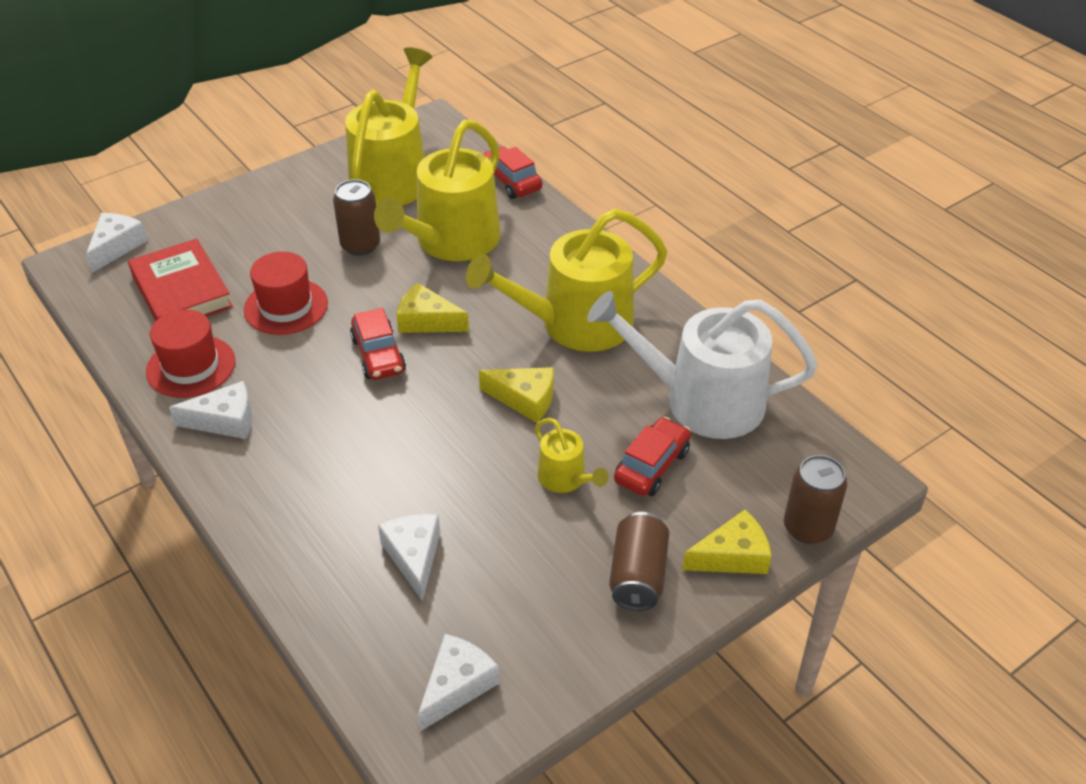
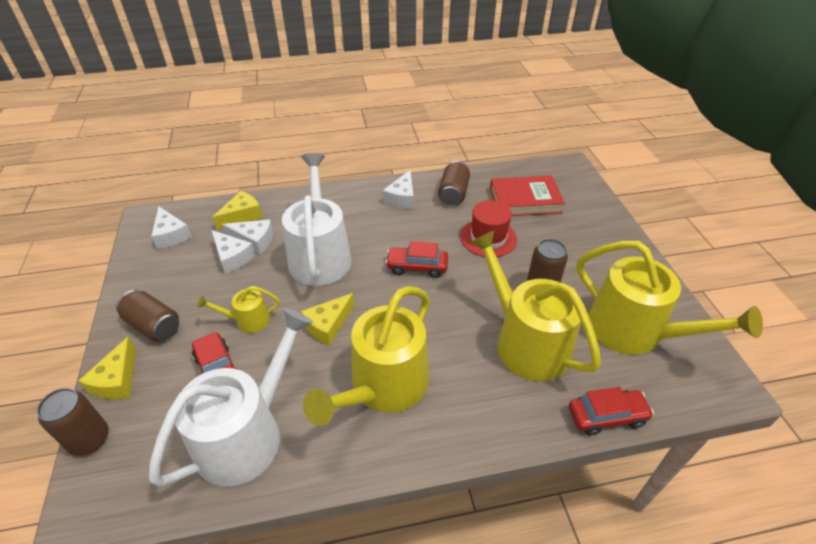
camera: 115 degrees right, 0 degrees up
white cheese [86,213,147,273] -> white cheese moved to [211,230,255,274]
red hat [146,309,235,398] -> brown can [438,161,470,206]
yellow cheese [396,282,469,333] -> yellow cheese moved to [213,191,262,230]
yellow watering can [466,209,667,352] -> yellow watering can turned 150 degrees counterclockwise [303,286,430,426]
none -> white watering can [282,153,352,286]

